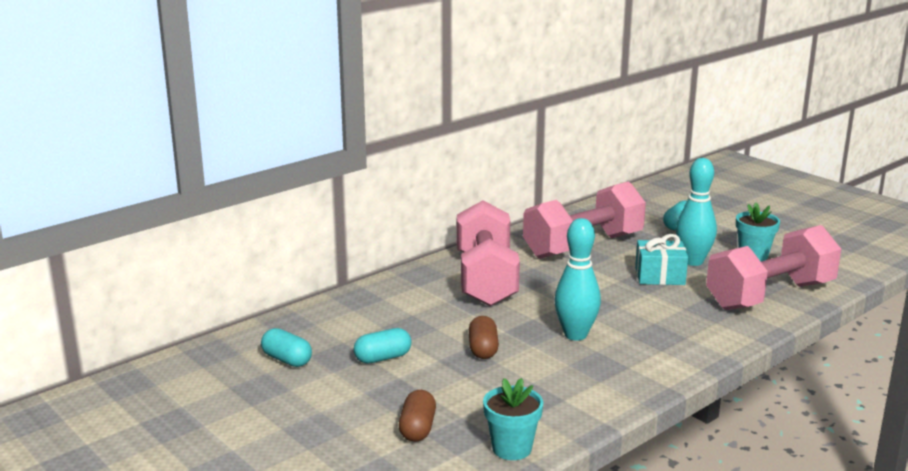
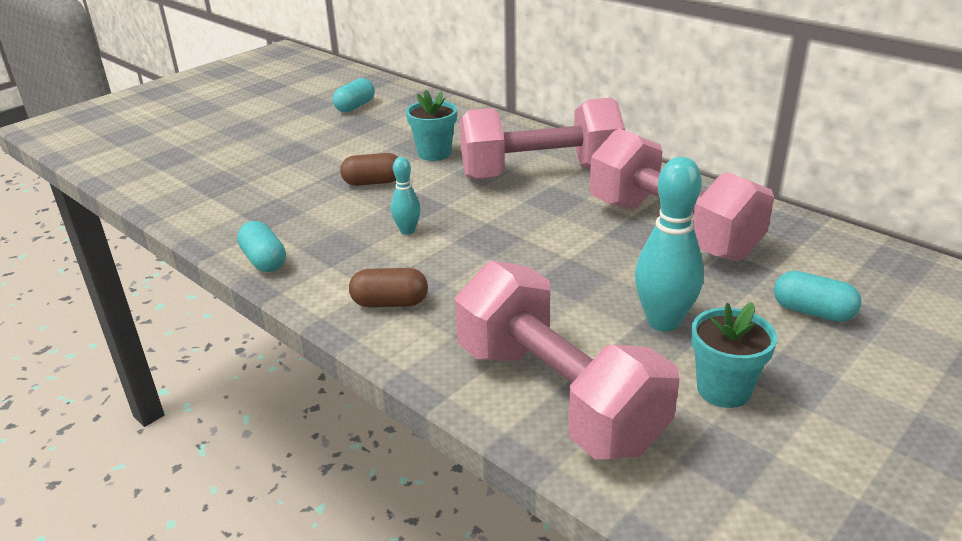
camera: 85 degrees right, 10 degrees up
turquoise capsule [354,328,411,363] -> turquoise capsule moved to [237,221,286,272]
brown capsule [399,390,436,442] -> brown capsule moved to [349,268,428,307]
turquoise flower pot [483,378,543,460] -> turquoise flower pot moved to [406,90,457,161]
turquoise bowling pin [554,218,601,341] -> turquoise bowling pin [391,157,421,235], size x0.54
turquoise gift [635,234,688,285] -> none

